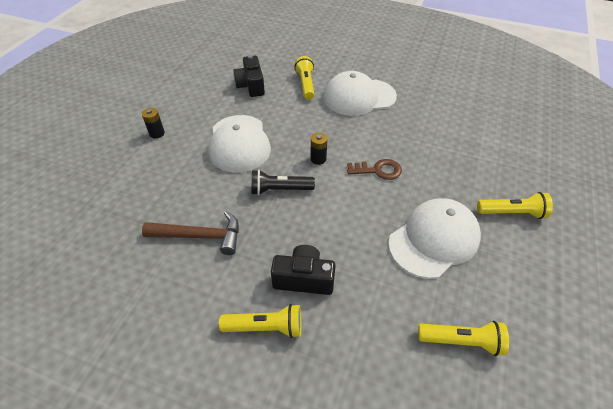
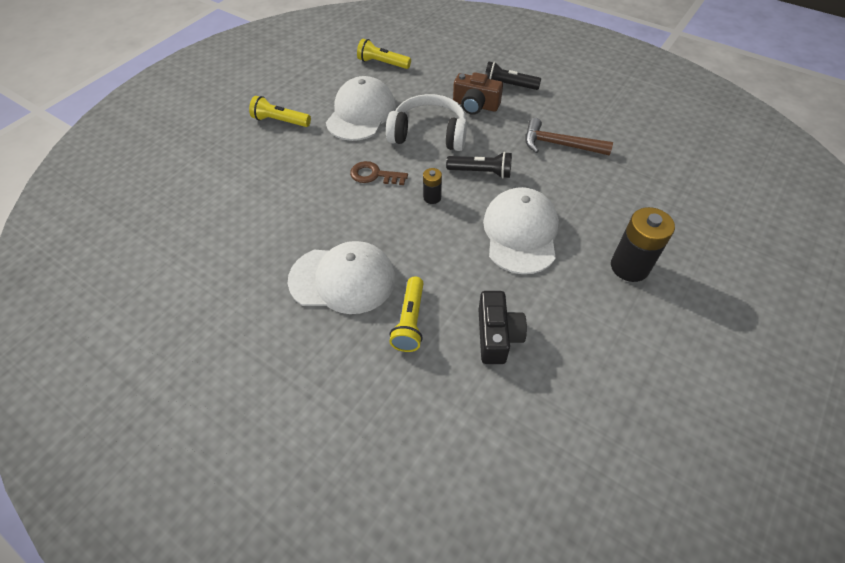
camera: 165 degrees left, 5 degrees up
black battery [142,108,165,139] -> black battery [611,207,675,282], size x1.90
yellow flashlight [219,304,301,338] -> black flashlight [485,61,541,90]
black camera [271,245,336,295] -> brown camera [453,72,503,115]
white cap [388,198,481,279] -> white cap turned 135 degrees clockwise [326,76,396,141]
none -> white headphones [386,94,467,151]

